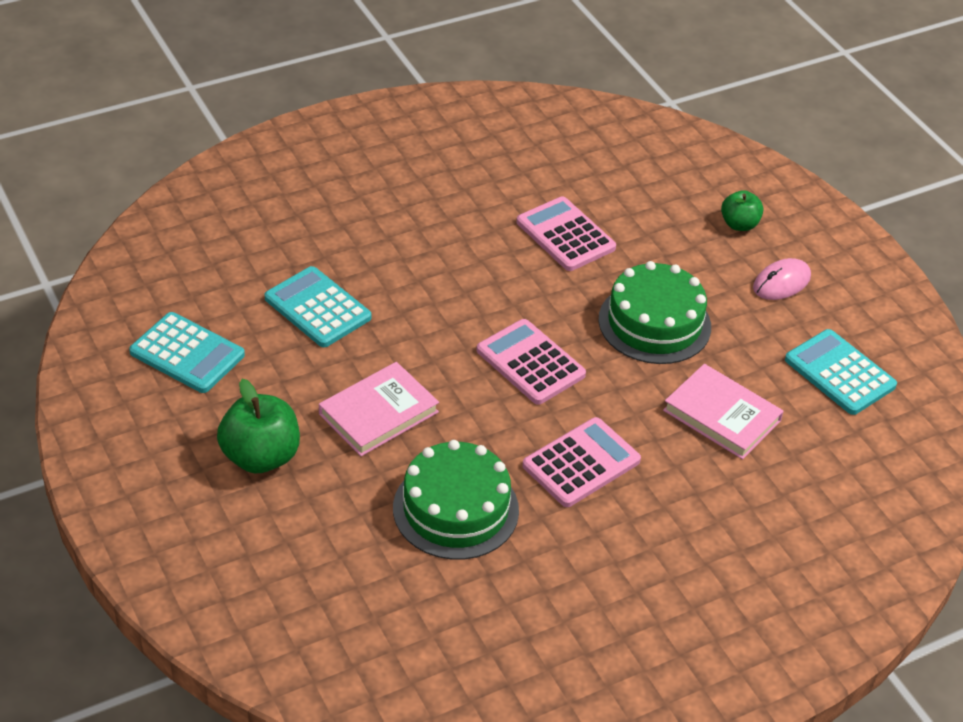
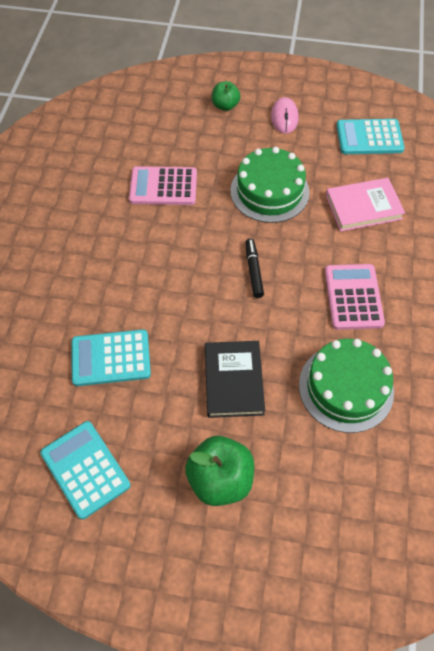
camera: 50 degrees left, 15 degrees up
turquoise calculator [129,312,245,393] -> turquoise calculator turned 105 degrees counterclockwise [40,421,131,519]
pink book [319,362,439,456] -> black book [205,341,265,418]
pink calculator [476,319,586,405] -> black marker [245,239,264,298]

